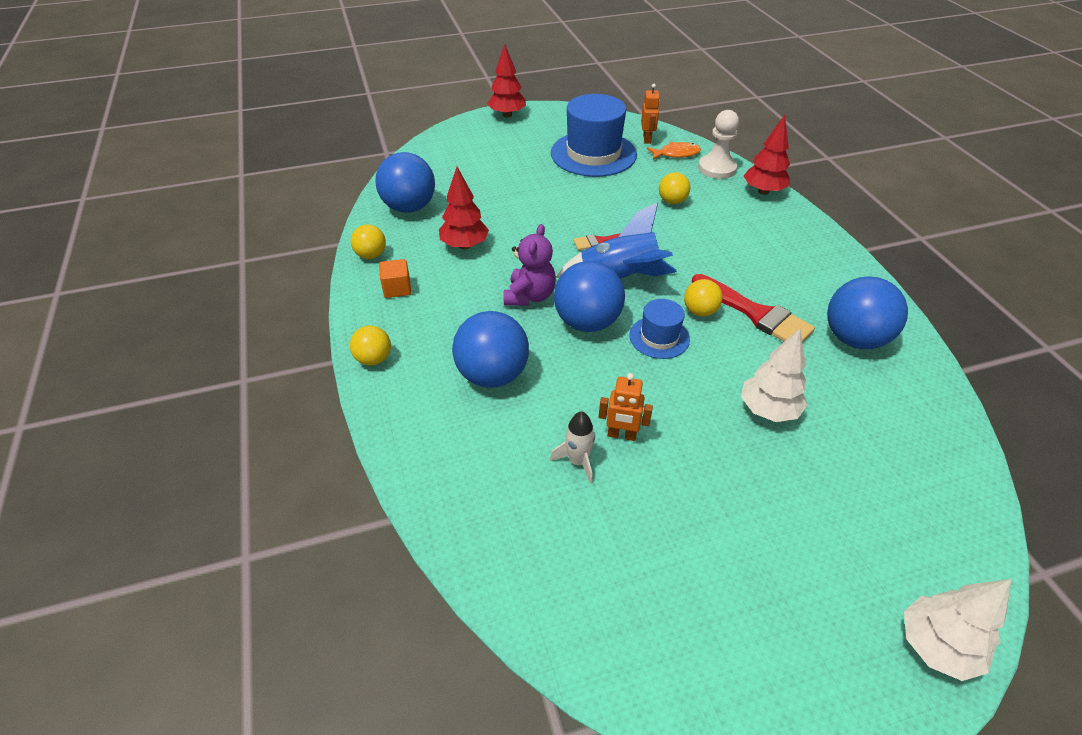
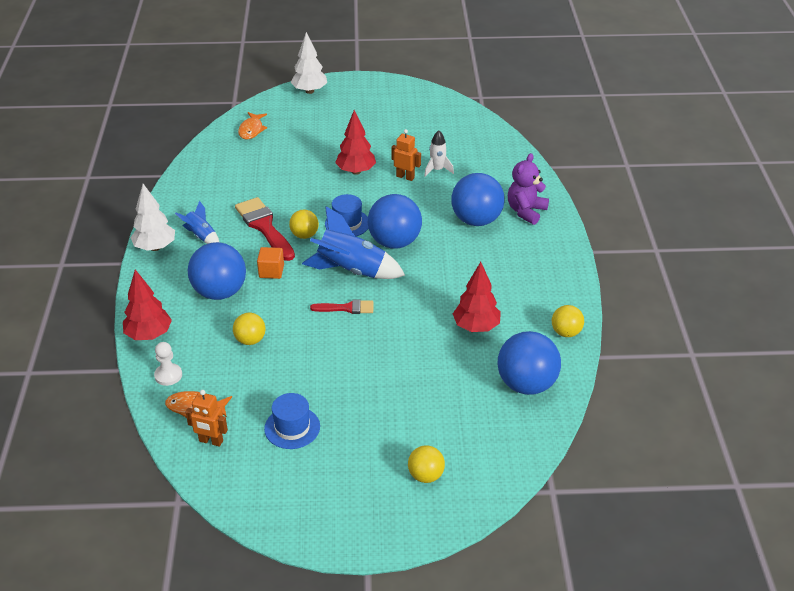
camera: 165 degrees left, 5 degrees down
yellow ball [350,326,391,366] -> yellow ball moved to [408,445,445,483]
orange cube [379,259,411,298] -> orange cube moved to [257,247,284,279]
red tree [487,44,526,118] -> red tree moved to [335,110,376,175]
purple teddy bear [504,224,556,306] -> purple teddy bear moved to [508,153,549,225]
blue hat [551,94,637,177] -> blue hat [264,393,320,449], size x0.51
orange robot [641,84,660,144] -> orange robot turned 90 degrees counterclockwise [186,390,228,447]
white pawn [698,110,739,179] -> white pawn [154,342,182,386], size x0.63
white tree [741,329,808,422] -> white tree moved to [130,184,175,251]
blue ball [827,276,908,349] -> blue ball moved to [188,242,246,300]
none -> blue rocket [175,201,219,244]
none -> orange fish [238,112,267,139]

